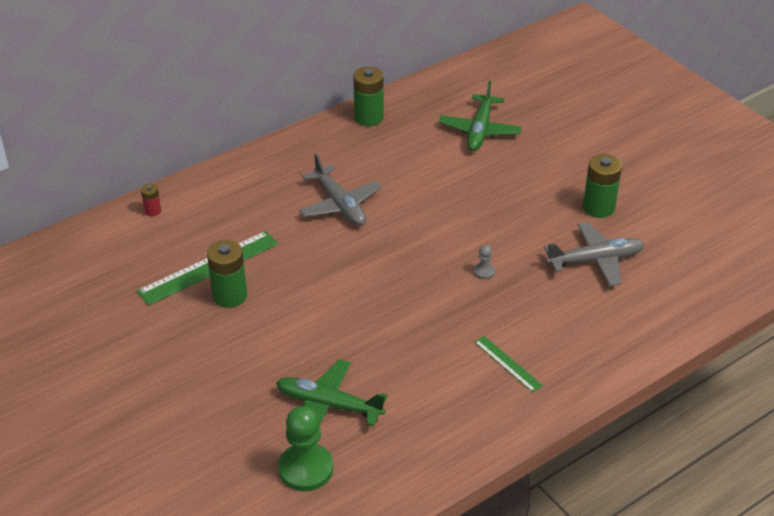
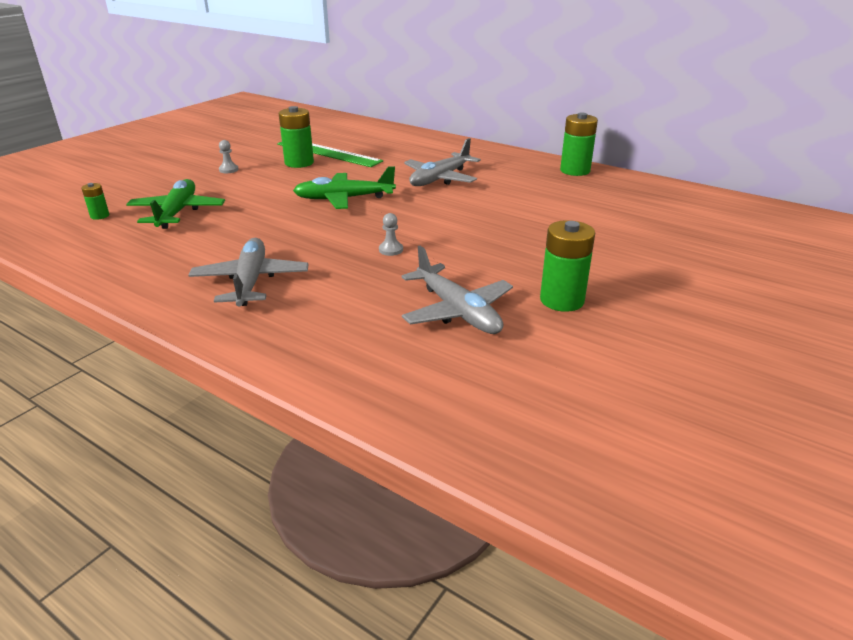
camera: 70 degrees right, 10 degrees down
red battery [141,184,161,216] -> none
green pawn [278,406,333,492] -> green battery [81,183,110,220]
green plane [439,81,522,151] -> green plane moved to [293,166,396,209]
green ruler [474,336,543,392] -> grey plane [188,238,309,307]
none -> grey pawn [219,140,239,173]

